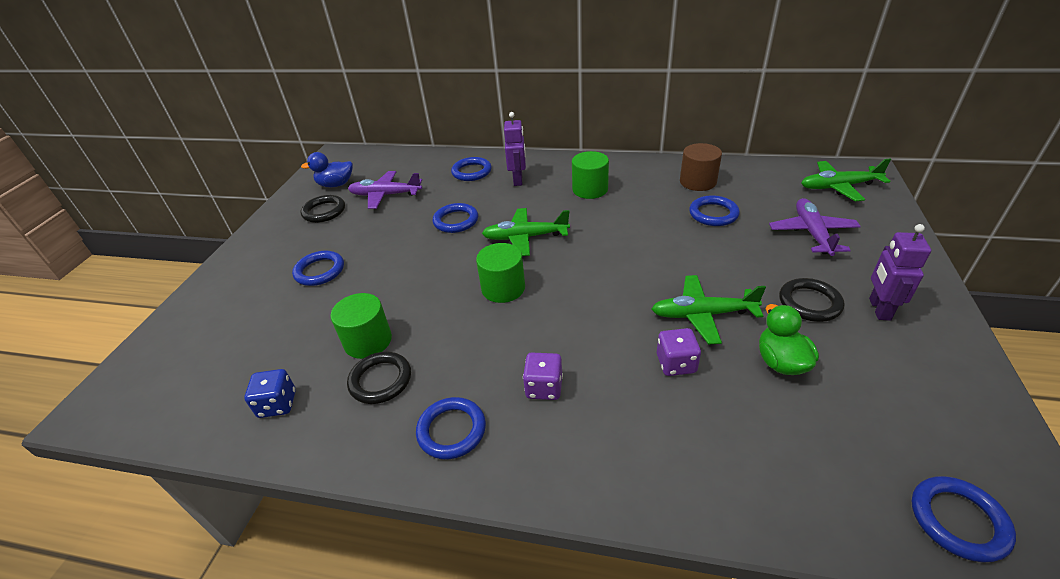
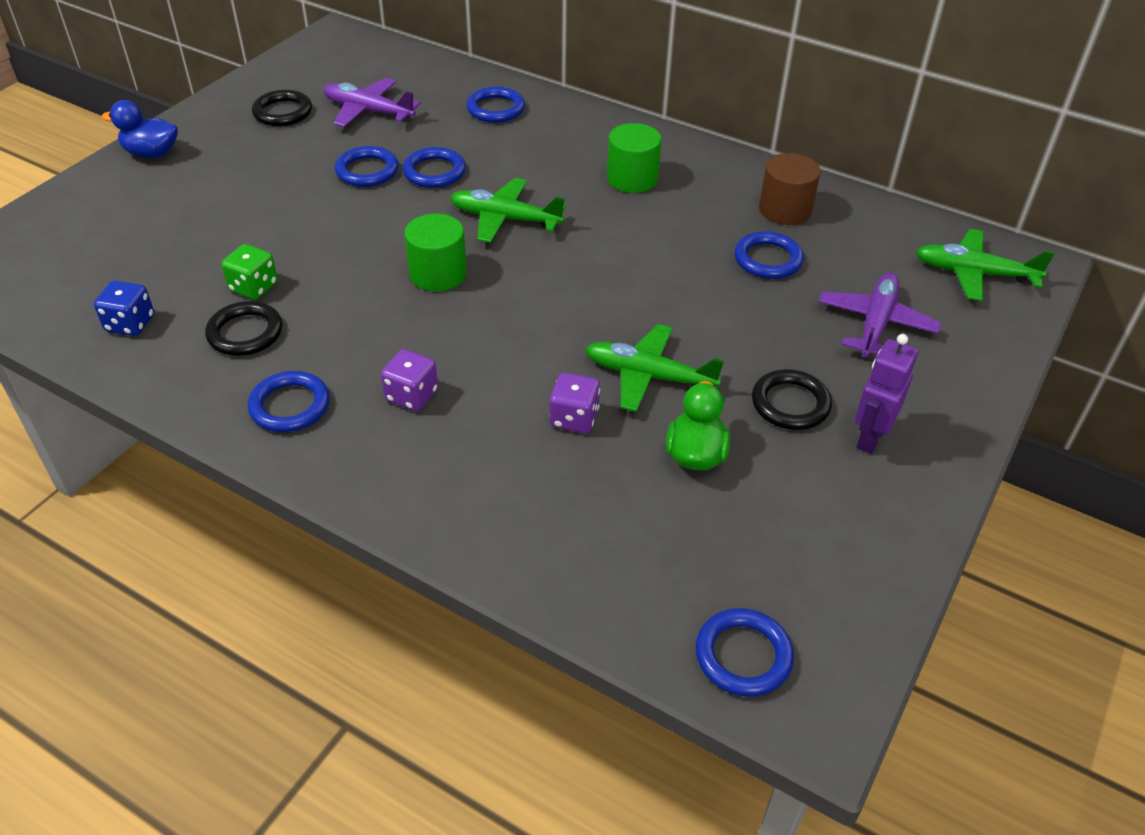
camera: 15 degrees right, 5 degrees up
blue ring [292,251,344,286] -> blue ring moved to [335,146,399,187]
blue duck [301,152,353,187] -> blue duck moved to [102,100,178,158]
green cylinder [331,293,392,359] -> green dice [221,244,278,300]
purple robot [504,112,526,186] -> none

